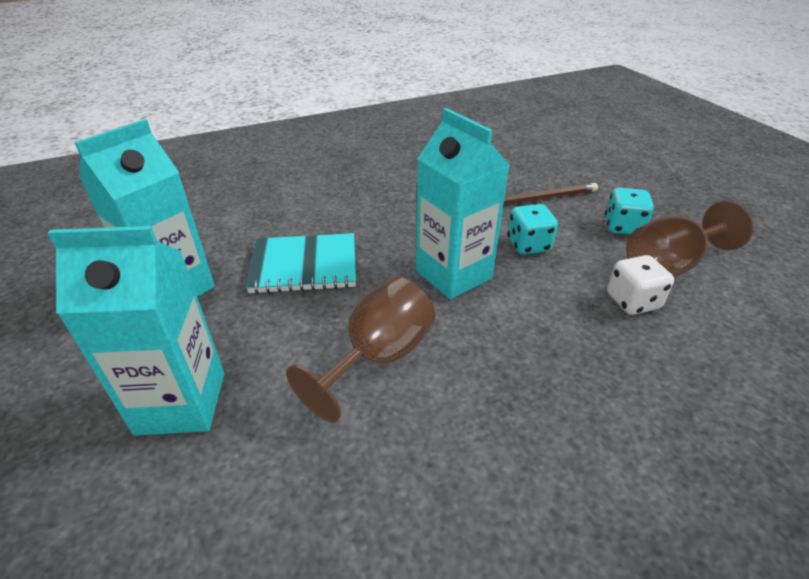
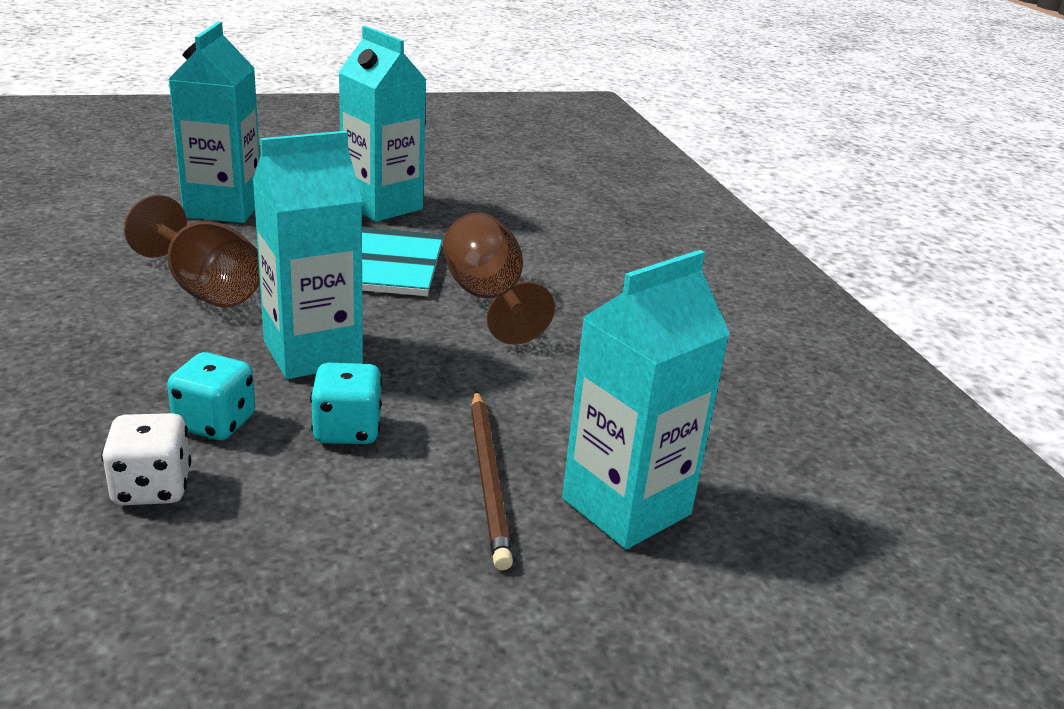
camera: 95 degrees right, 10 degrees down
turquoise dice [605,188,654,235] -> turquoise dice moved to [167,352,255,440]
brown goblet [626,201,753,277] -> brown goblet moved to [443,213,555,345]
none -> turquoise carton [562,250,730,549]

